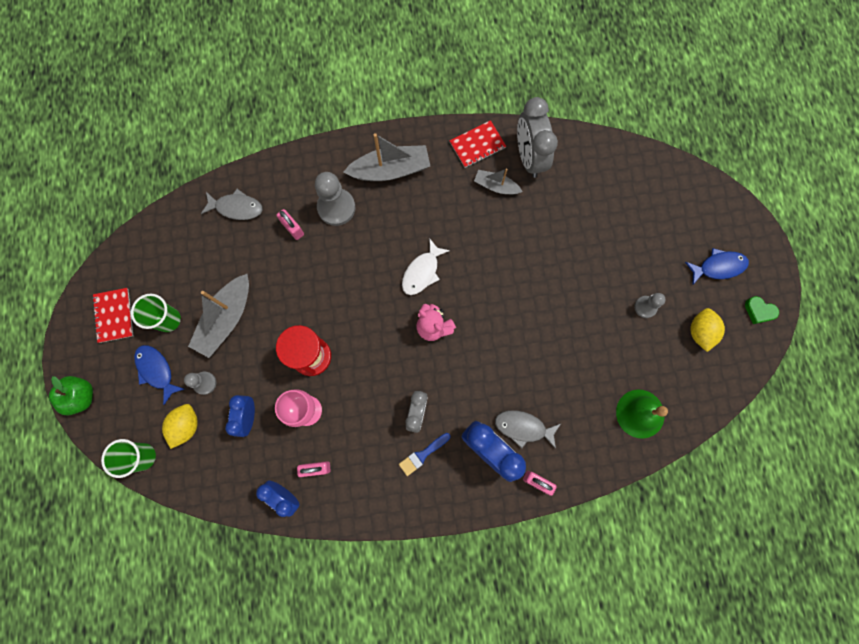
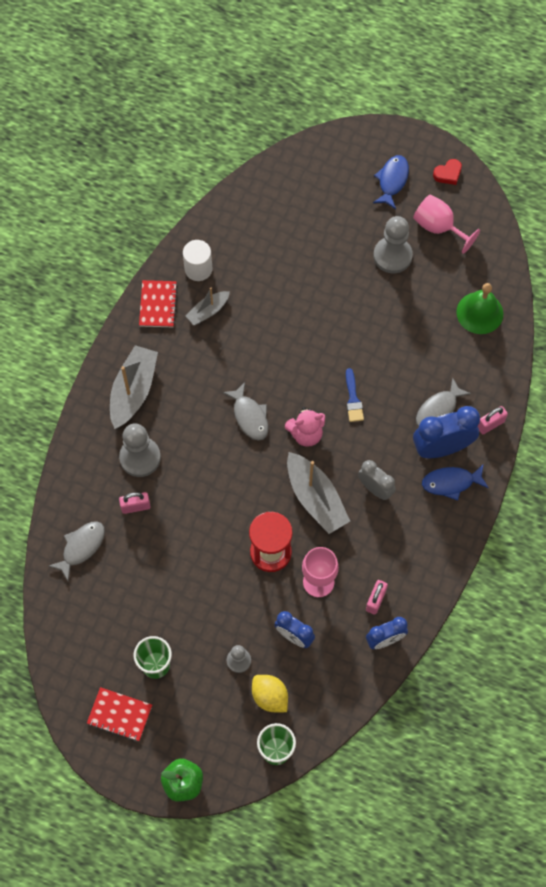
camera: 60 degrees left, 10 degrees down
blue fish [134,345,184,405] -> blue fish moved to [422,464,489,501]
grey boat [188,274,249,358] -> grey boat moved to [287,452,350,534]
blue brush [399,433,451,476] -> blue brush moved to [346,368,364,422]
white fish [402,239,450,295] -> grey fish [223,382,269,441]
grey clock [517,97,558,178] -> white cylinder [183,240,212,281]
grey pawn [634,293,666,318] -> grey pawn [373,216,413,273], size x1.76
yellow lemon [690,308,725,352] -> pink goblet [413,194,480,254]
green heart [745,296,779,324] -> red heart [433,159,462,185]

